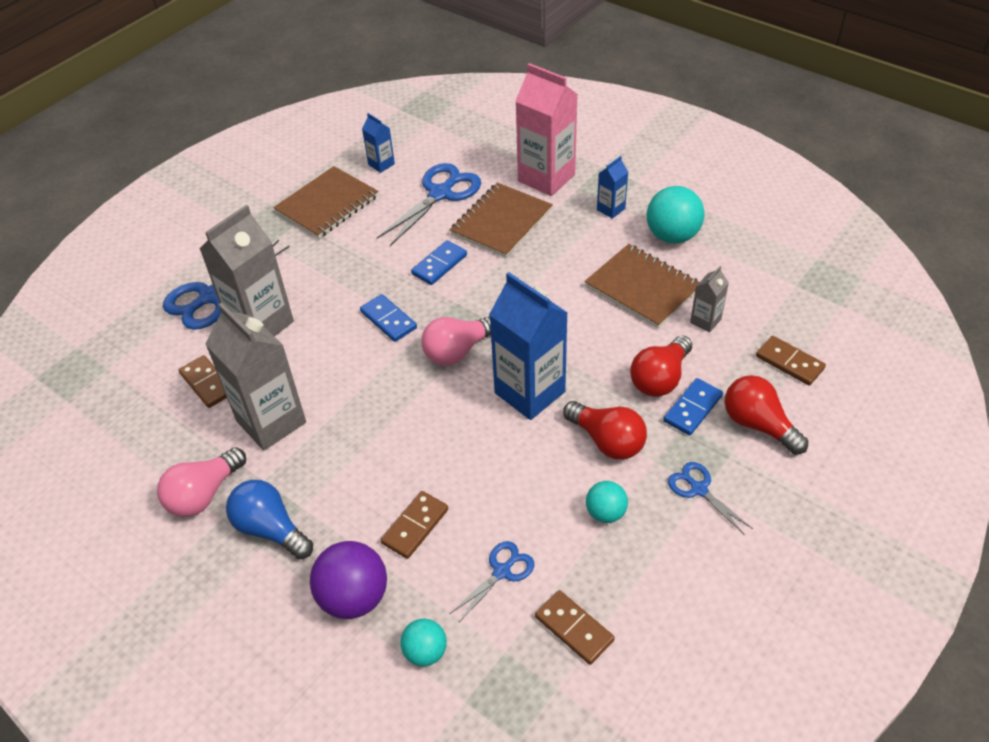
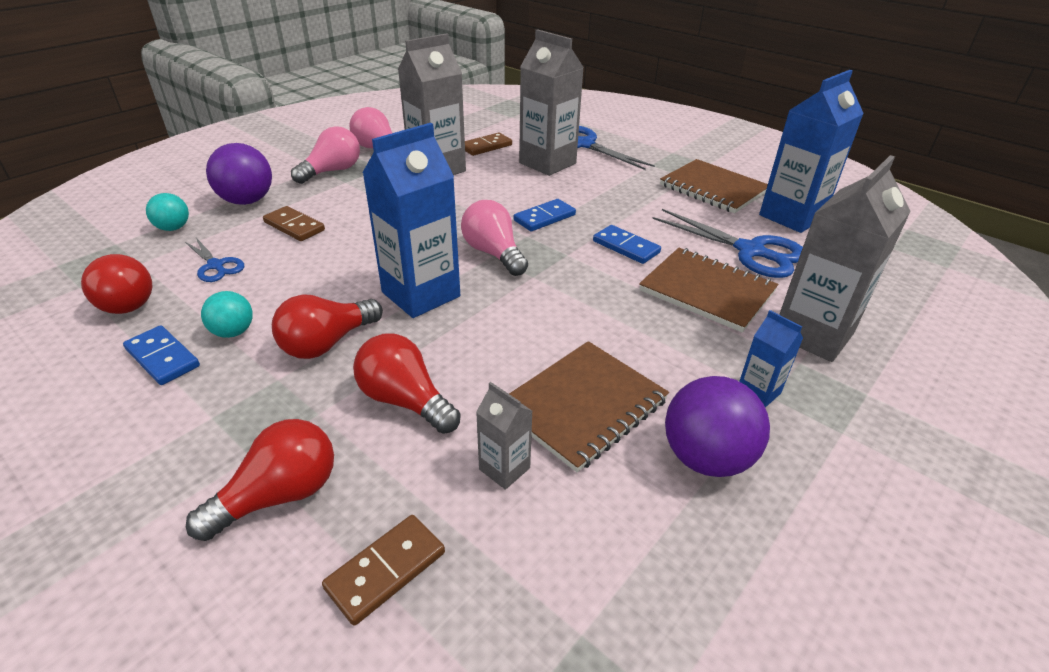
camera: 90 degrees right, 10 degrees down
blue light bulb [226,480,313,560] -> pink light bulb [291,126,360,184]
blue carton [362,113,395,173] -> blue carton [759,70,864,233], size x2.11
pink carton [515,63,578,196] -> grey carton [779,155,911,362]
brown domino [535,590,615,665] -> red light bulb [81,254,152,314]
turquoise ball [647,186,704,244] -> purple ball [665,376,770,477]
blue domino [663,378,723,436] -> blue domino moved to [123,325,200,385]
blue scissors [668,462,753,535] -> none

